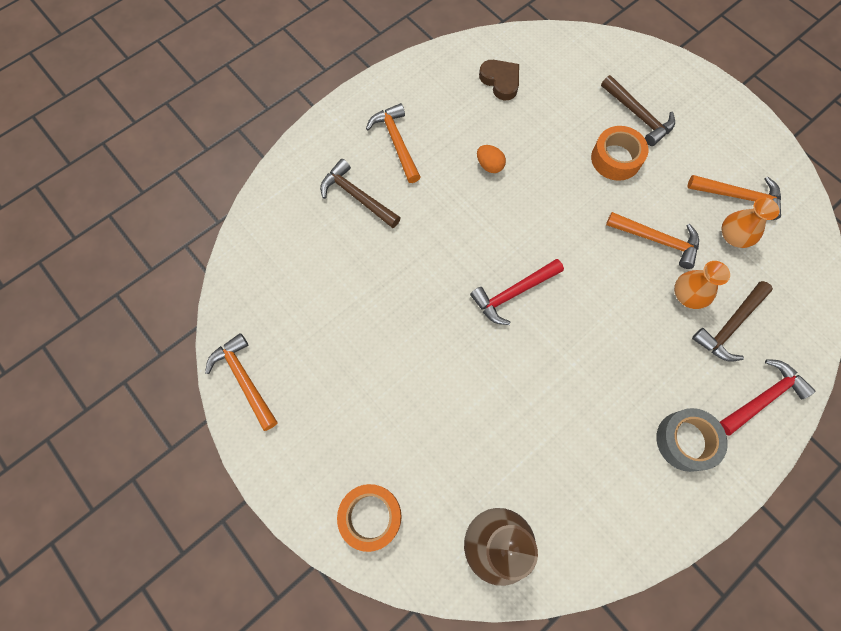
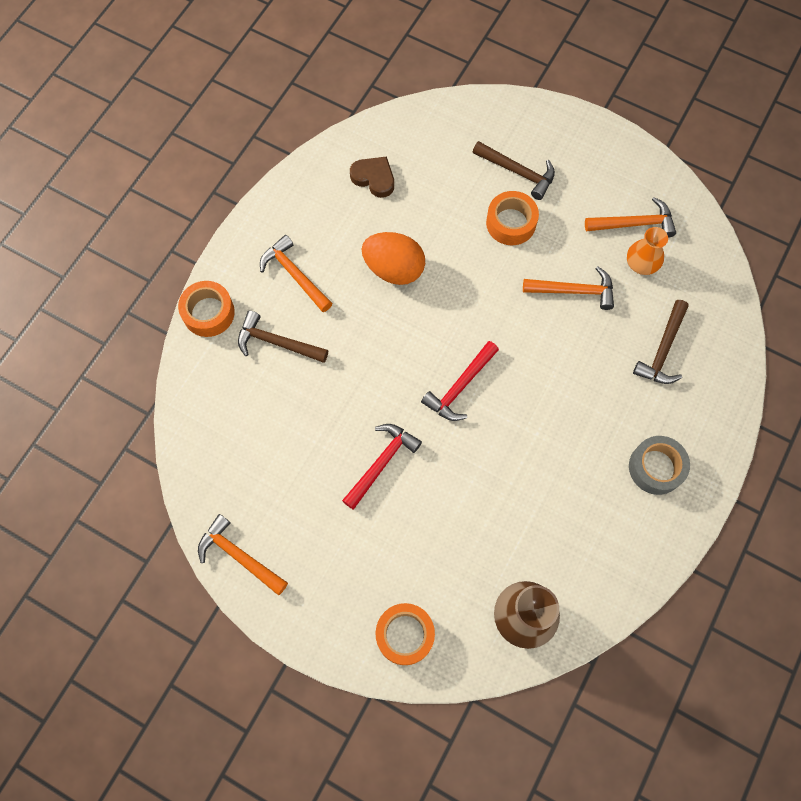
camera: 20 degrees left, 0 degrees up
orange egg [477,145,506,173] -> orange egg [361,232,425,285], size x2.00
orange vase [674,261,730,309] -> none
red hammer [720,359,816,436] -> red hammer moved to [342,424,422,510]
none -> orange tape [178,281,235,337]

